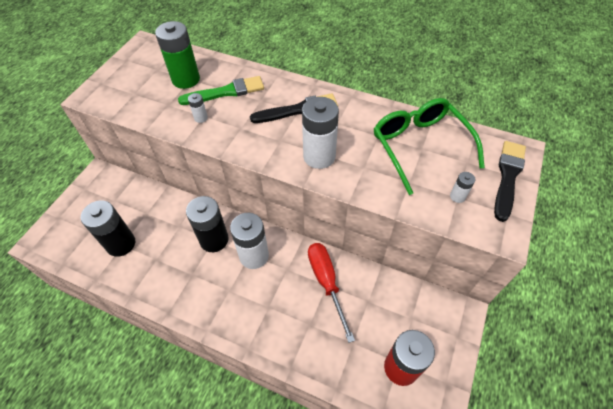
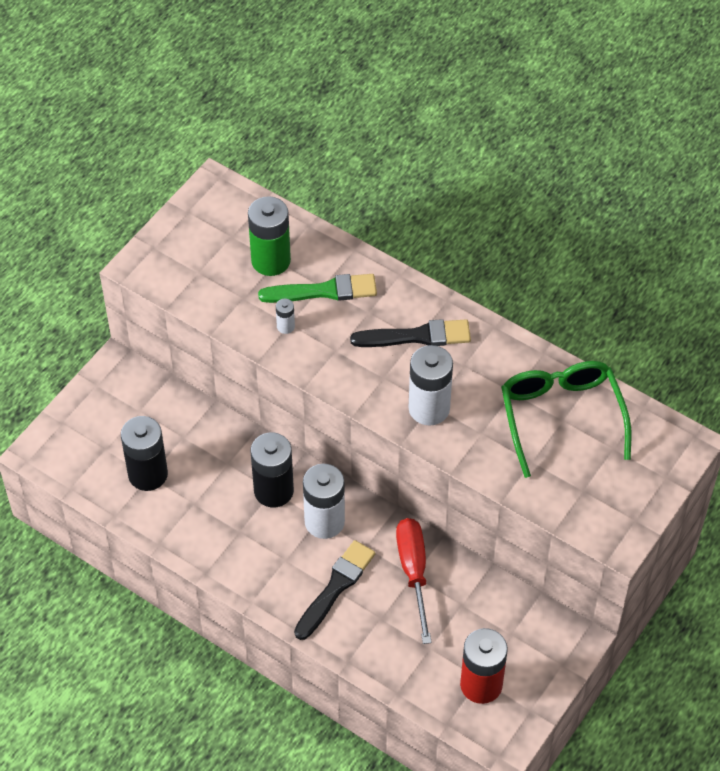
camera: 10 degrees right, 0 degrees up
white battery [450,172,476,203] -> none
black brush [494,141,526,222] -> black brush moved to [294,540,376,640]

